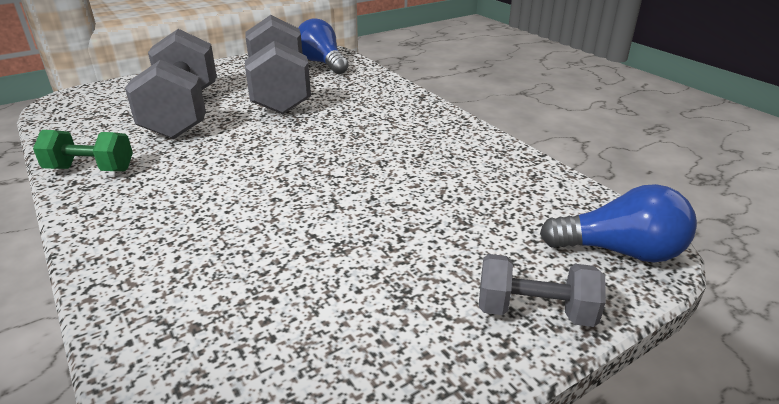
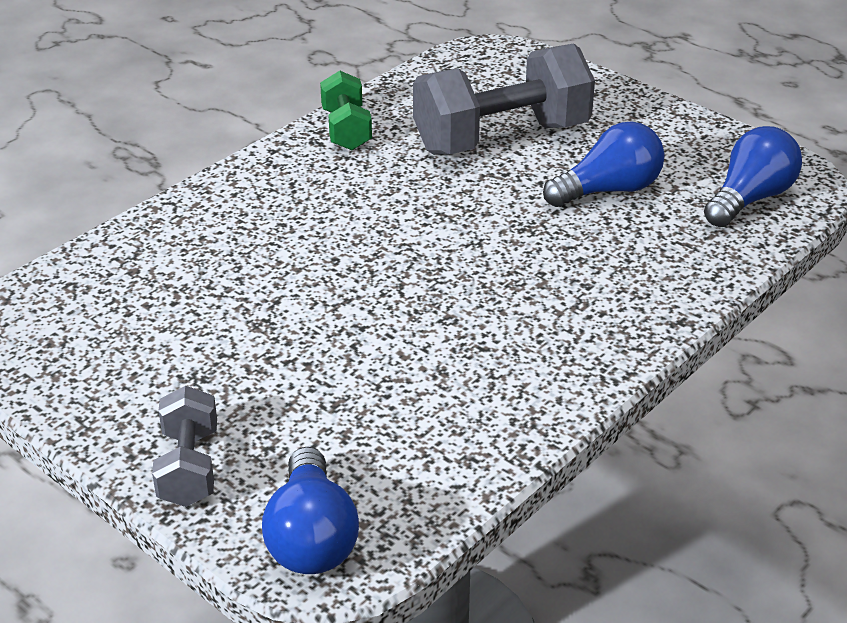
camera: 75 degrees right, 5 degrees up
grey dumbbell [245,15,311,114] -> blue light bulb [543,121,664,207]

